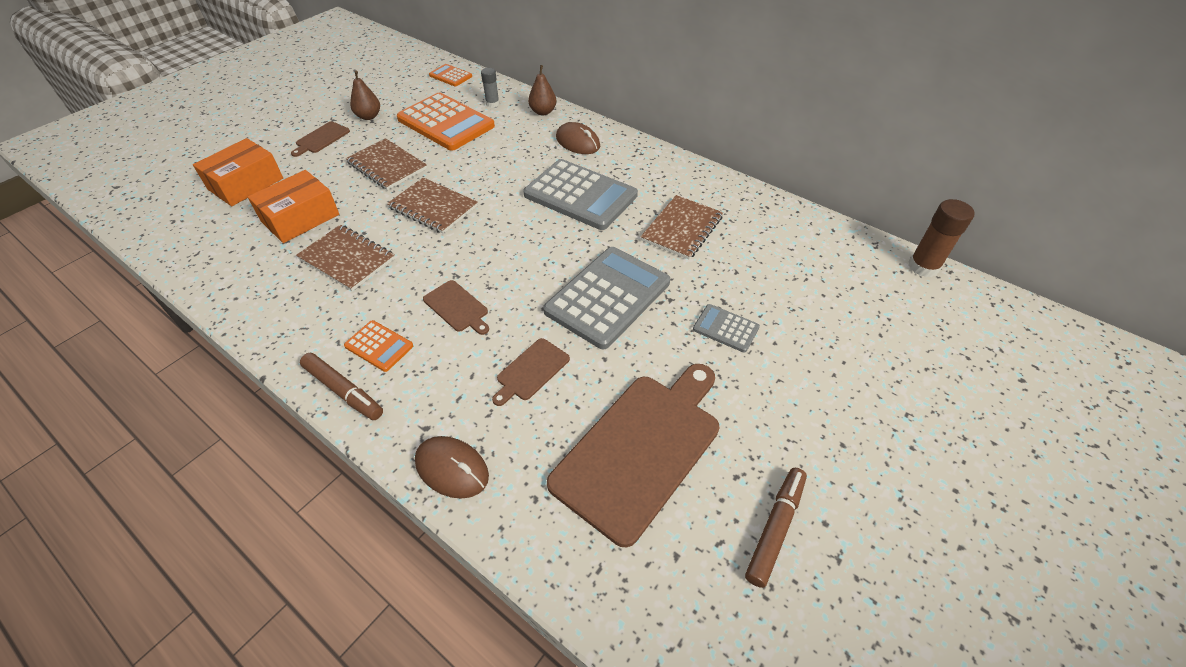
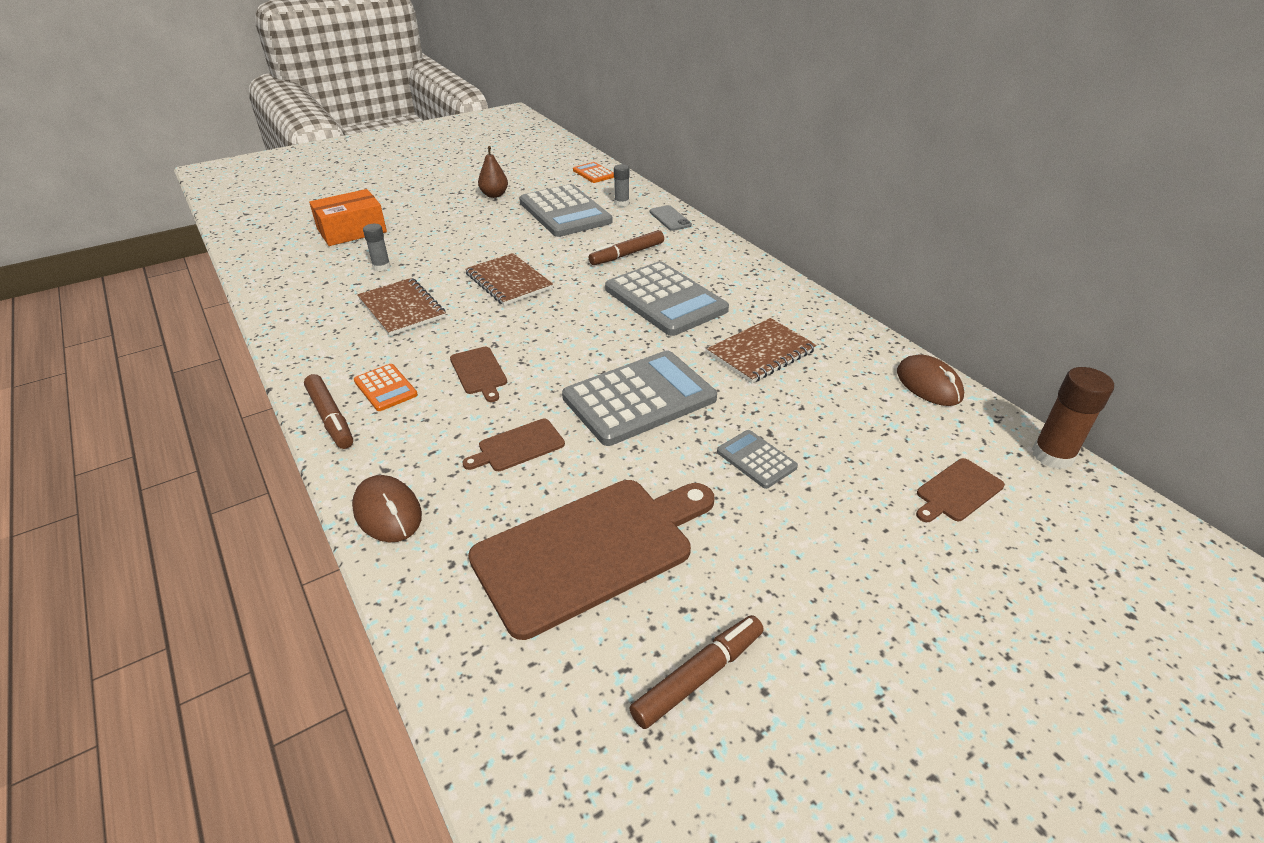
camera: 20 degrees right, 10 degrees down
orange box [248,170,339,243] -> grey glue stick [363,224,391,271]
brown cutting board [291,121,350,157] -> brown cutting board moved to [916,458,1005,522]
brown notebook [346,138,427,190] -> none
orange calculator [397,93,495,151] -> grey calculator [519,184,613,237]
brown pear [528,65,557,115] -> grey phone [649,205,692,231]
brown mouse [556,122,600,154] -> brown mouse moved to [897,354,964,406]
none -> brown marker [589,230,664,265]

